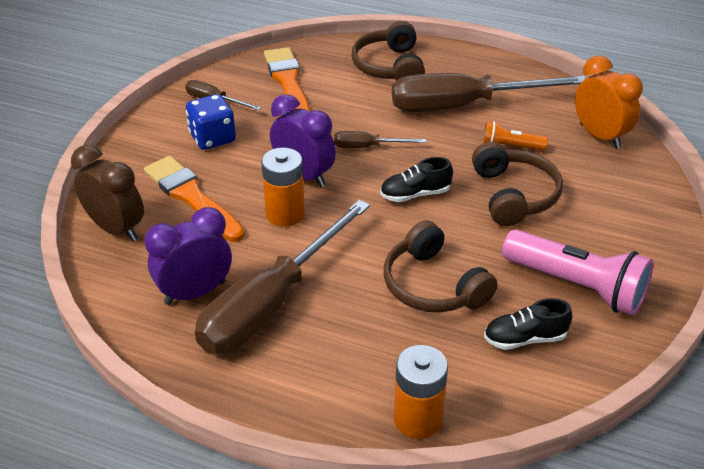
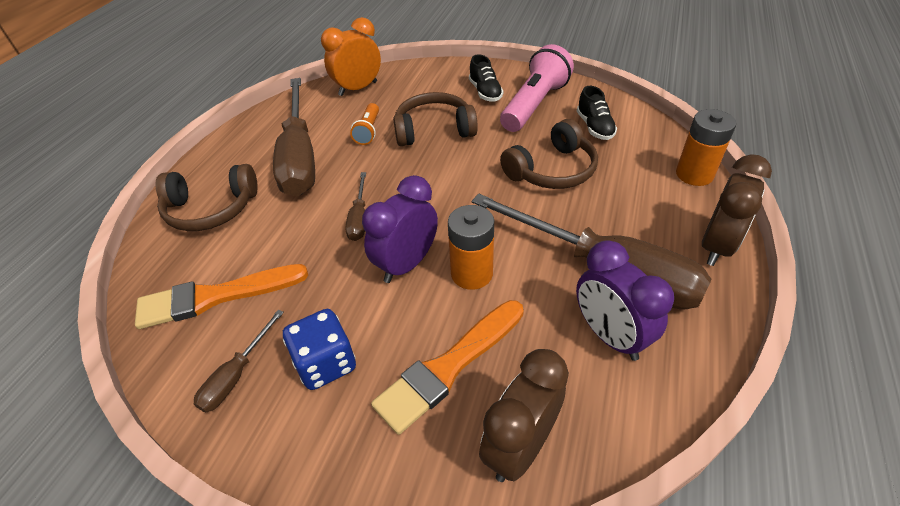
camera: 90 degrees left, 5 degrees up
black shoe [380,157,453,202] -> black shoe moved to [469,54,503,102]
none -> brown clock [702,154,772,266]

